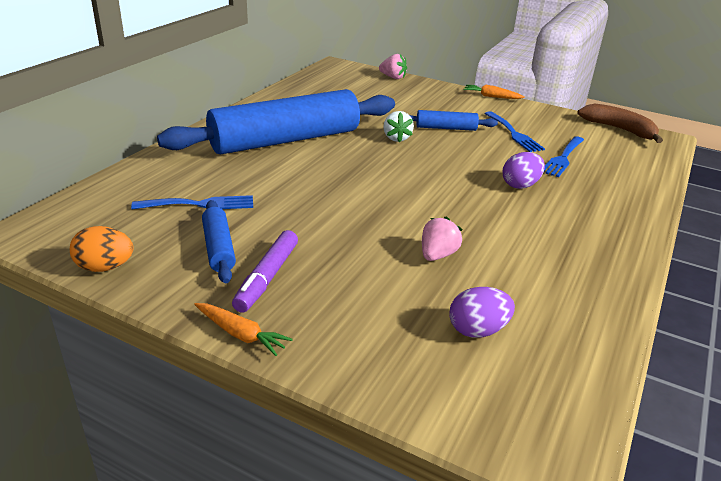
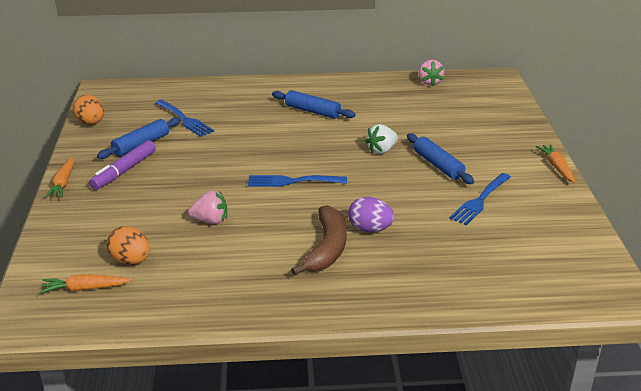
camera: 60 degrees right, 0 degrees up
blue rolling pin [157,89,395,154] -> blue rolling pin [272,90,356,119], size x0.43
purple marker [232,230,298,313] -> purple marker turned 45 degrees counterclockwise [89,140,156,190]
pink strawberry [379,54,407,79] -> pink strawberry moved to [419,60,444,86]
purple egg [449,287,515,338] -> orange egg [107,226,150,265]
blue fork [544,136,584,177] -> blue fork moved to [248,175,347,187]
brown banana [577,104,663,143] -> brown banana moved to [291,205,347,275]
none -> orange carrot [40,274,131,293]

